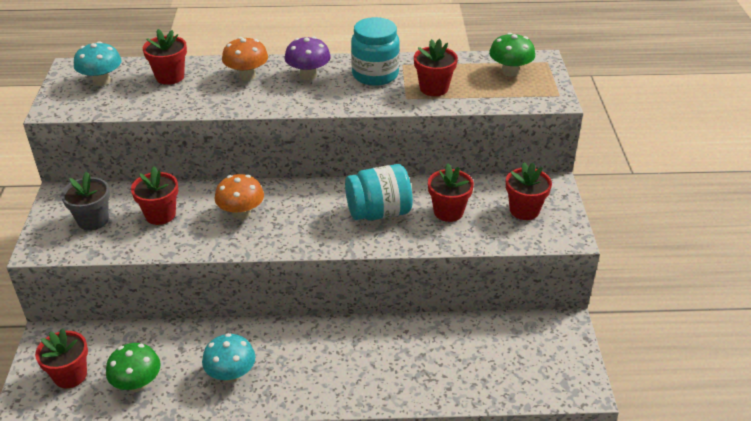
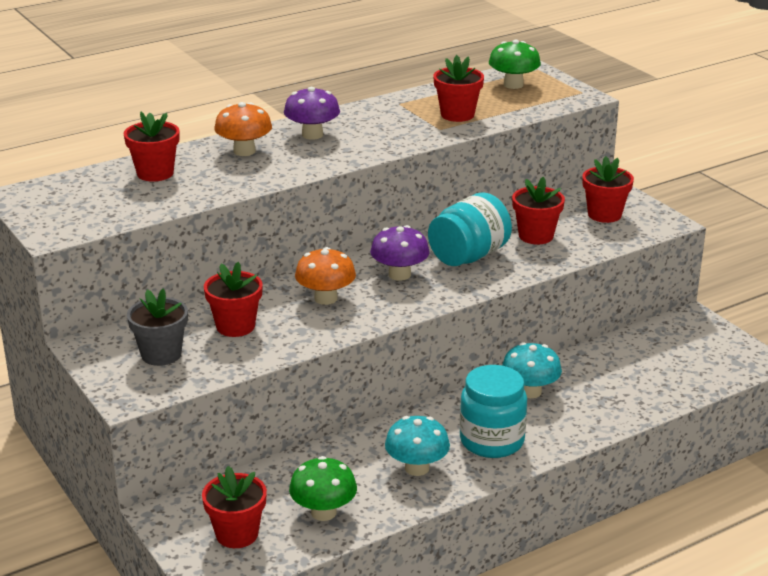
camera: 30 degrees left, 10 degrees down
turquoise mushroom [74,41,122,86] -> turquoise mushroom moved to [502,342,562,398]
turquoise jar [351,17,400,86] -> turquoise jar moved to [460,365,527,458]
none -> purple mushroom [370,225,430,281]

